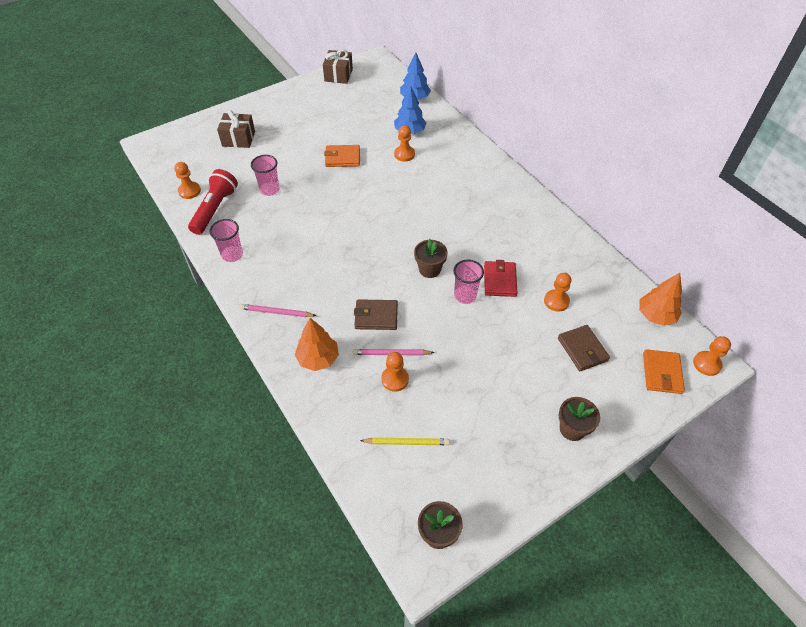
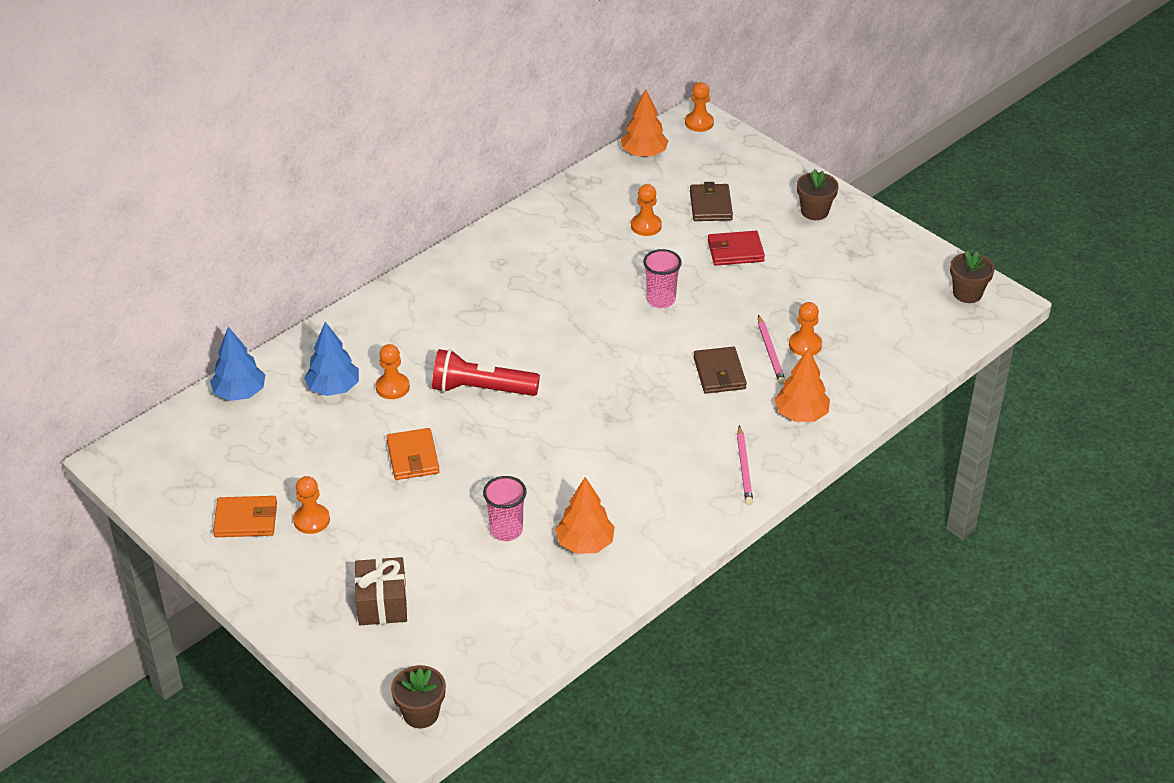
camera: 100 degrees left, 10 degrees down
orange pawn [174,162,201,199] -> orange pawn moved to [293,476,330,534]
red flashlight [188,169,238,235] -> red flashlight moved to [432,349,540,396]
pink cup [209,219,243,262] -> none
brown gift [323,50,353,84] -> none
yellow pencil [360,438,450,445] -> none
brown flower pot [414,239,448,278] -> brown flower pot moved to [391,665,446,728]
red wallet [484,260,518,297] -> red wallet moved to [708,231,765,265]
brown wallet [558,325,610,371] -> brown wallet turned 60 degrees counterclockwise [690,182,733,221]
orange wallet [643,349,685,394] -> orange wallet moved to [213,496,277,537]
none -> orange tree [555,477,615,554]

